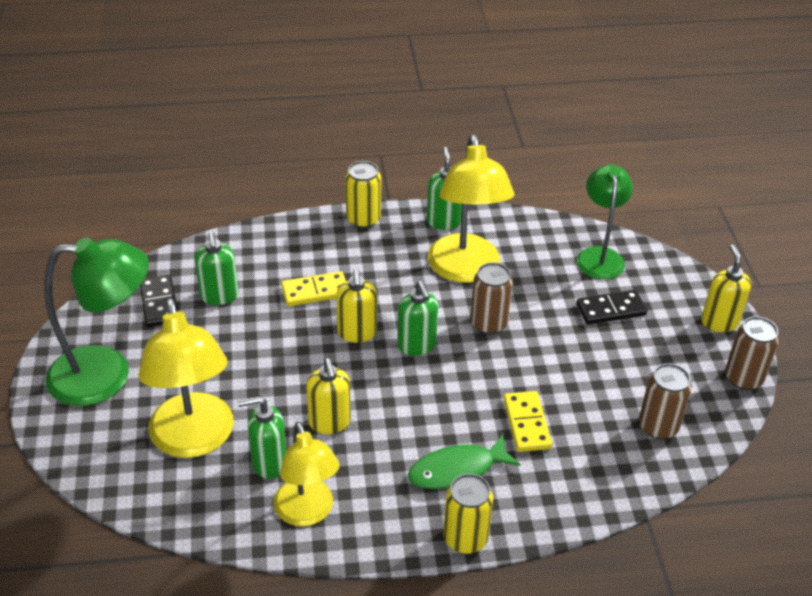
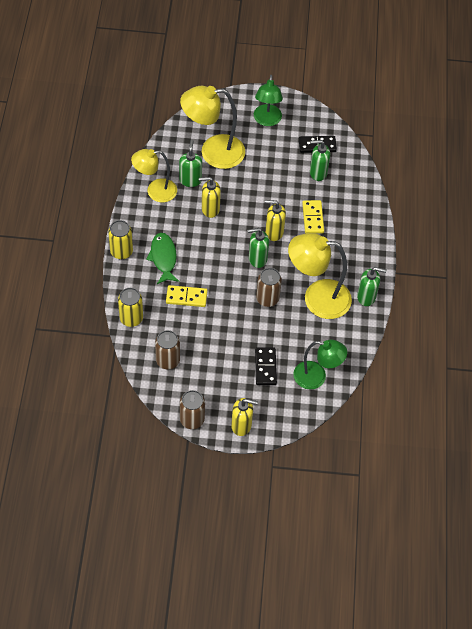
camera: 100 degrees right, 15 degrees up
green lamp [44,237,149,406] -> green lamp [254,75,283,126], size x0.66
yellow can [345,161,381,229] -> yellow can moved to [118,288,143,327]

